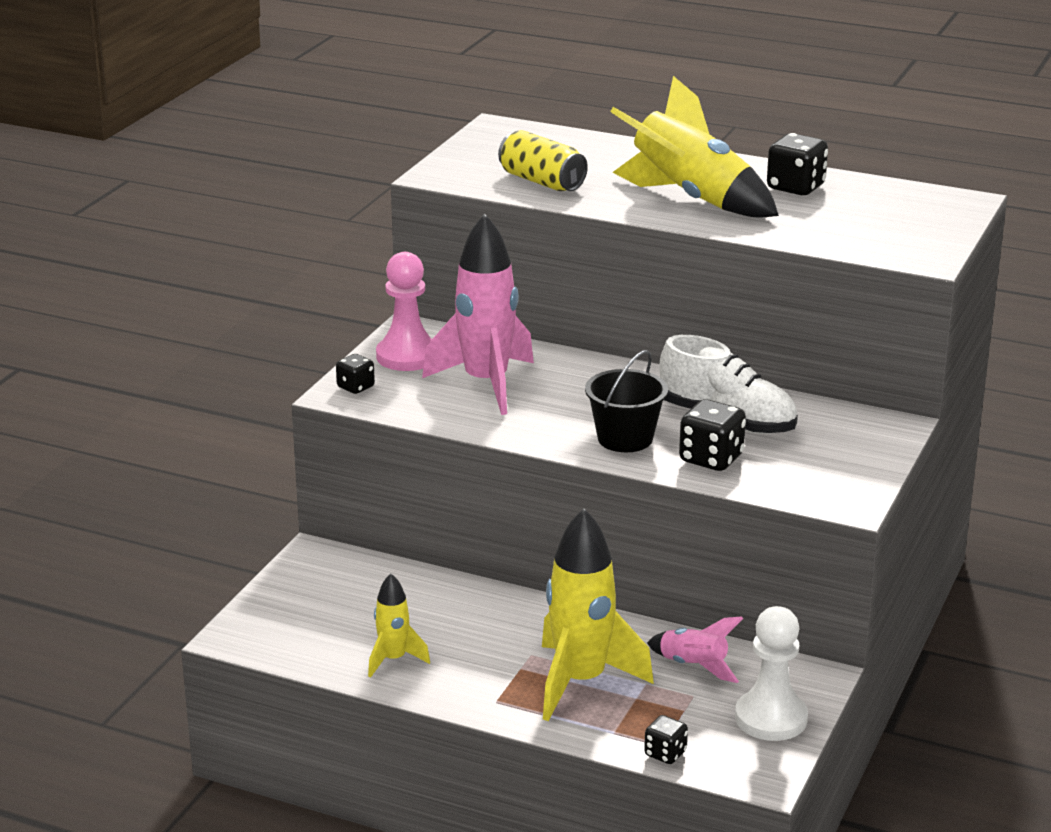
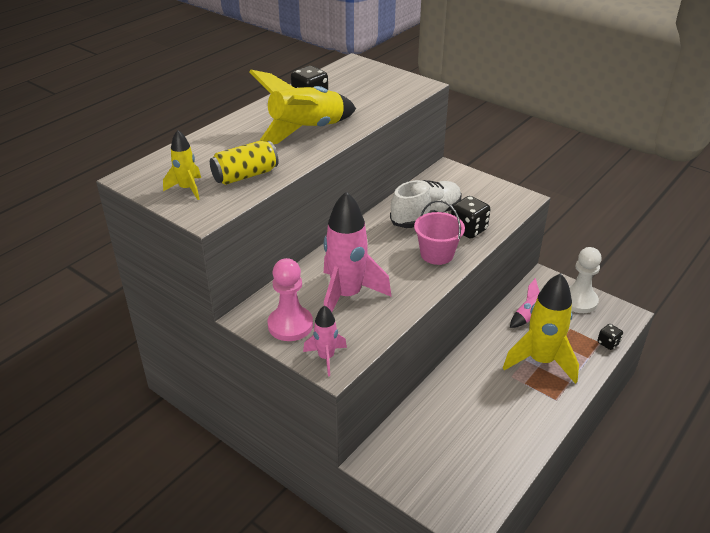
camera: 75 degrees left, 10 degrees up
black dice [336,354,375,394] -> pink rocket [303,305,347,376]
yellow rocket [368,573,430,678] -> yellow rocket moved to [163,130,201,200]
black bucket [585,350,668,452] -> pink bucket [414,200,465,265]

